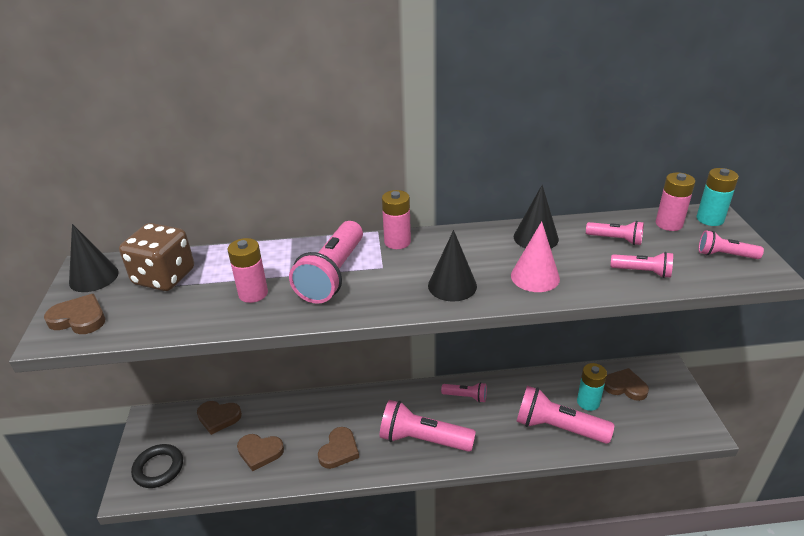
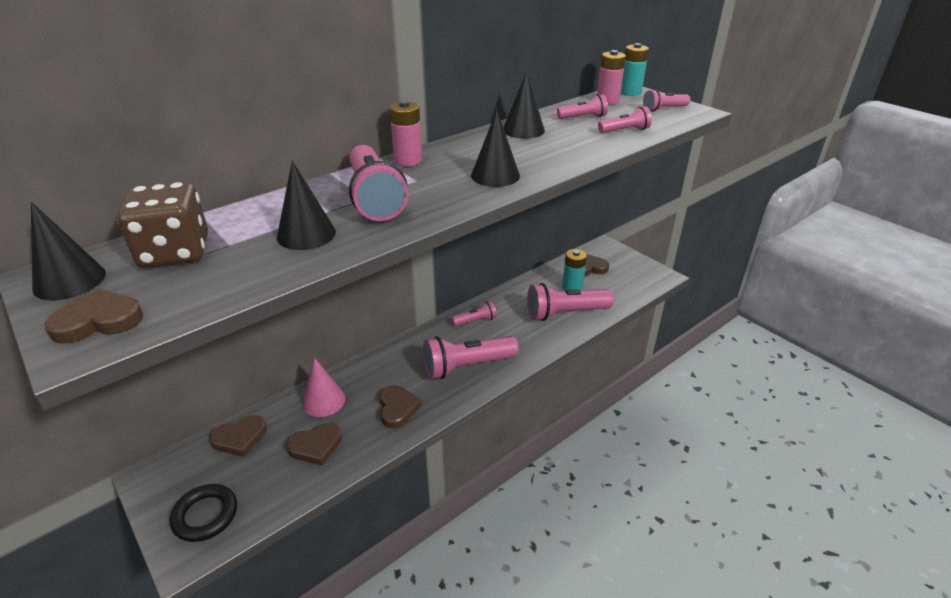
camera: 35 degrees left, 0 degrees up
pink battery [227,238,268,303] -> black cone [277,161,336,250]
pink cone [511,221,560,292] -> pink cone moved to [302,358,345,417]

